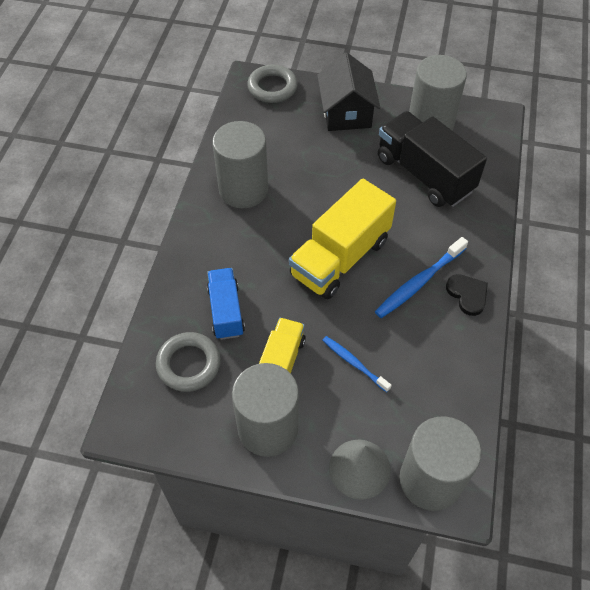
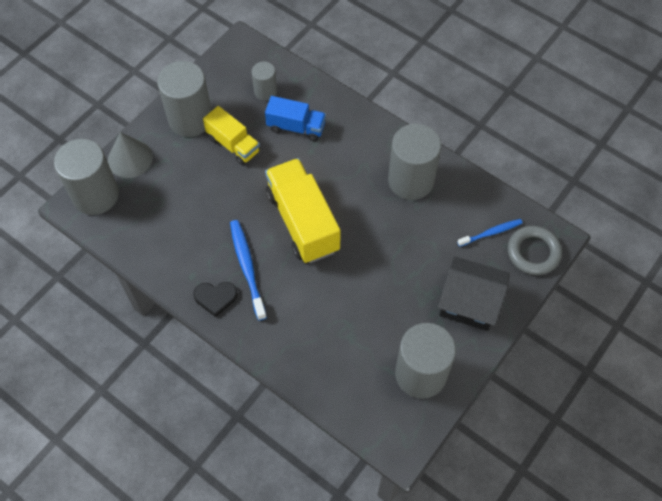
camera: 115 degrees right, 5 degrees up
grey ring [156,332,221,392] -> grey cylinder [252,62,277,101]
blue toothbrush [322,336,392,392] -> blue toothbrush moved to [457,219,523,247]
black truck [378,111,487,207] -> none

